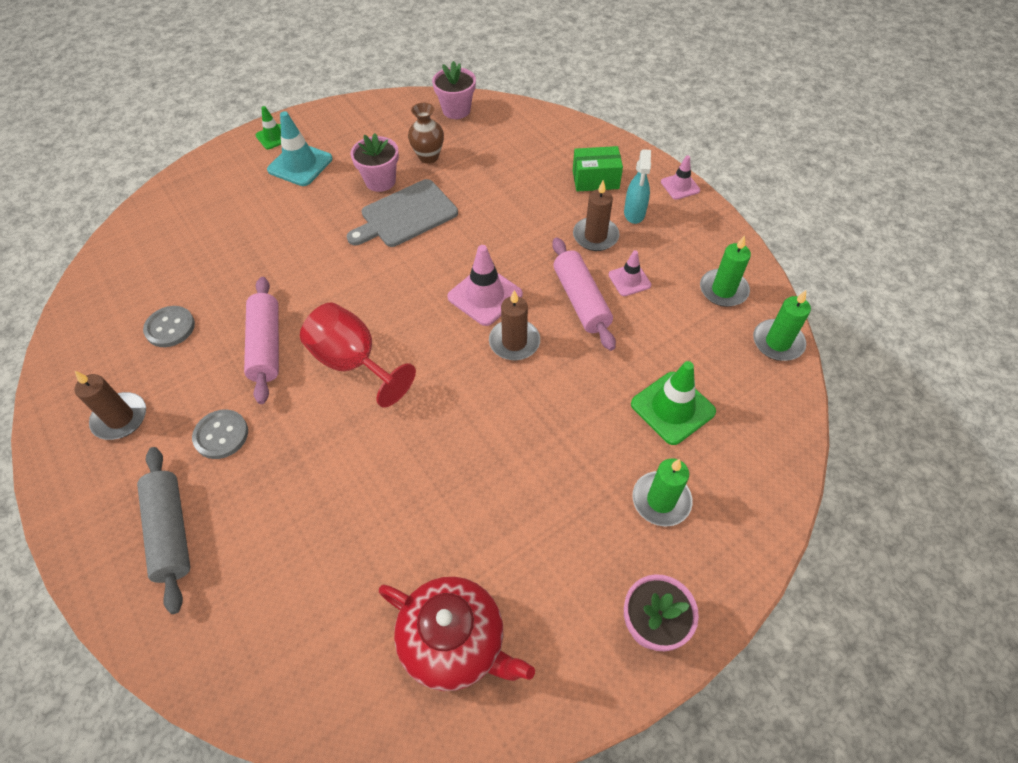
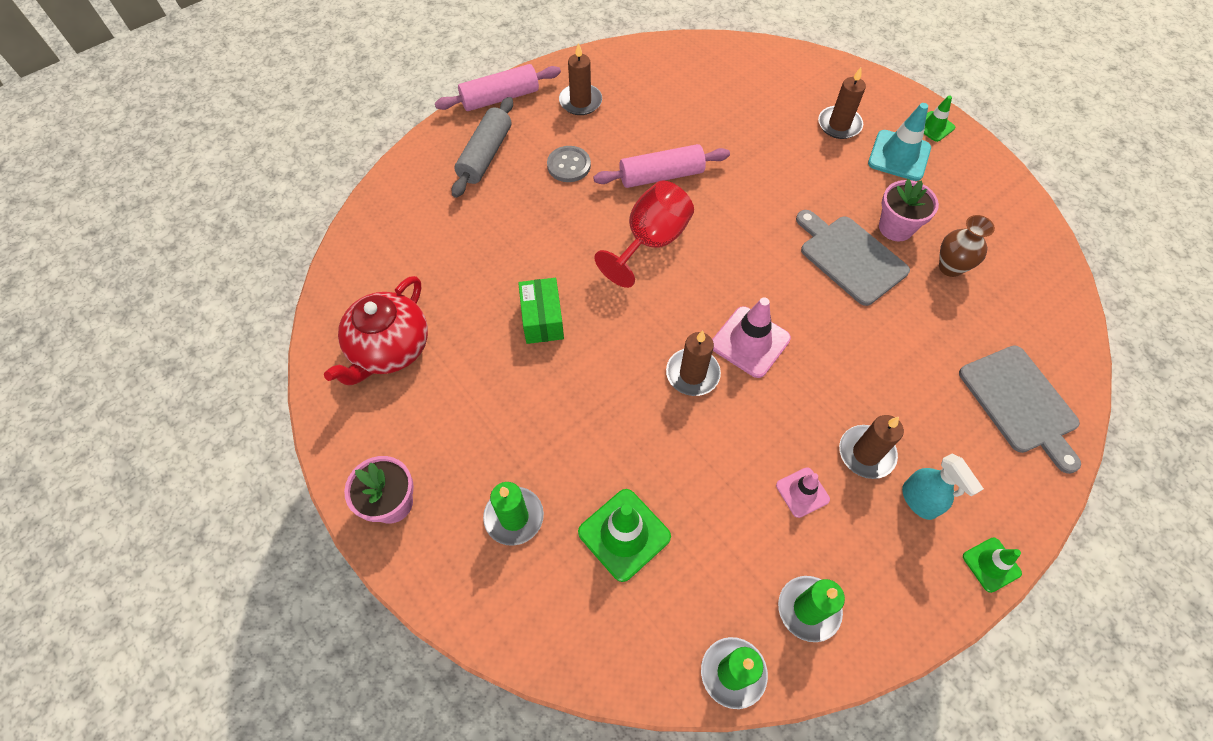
camera: 85 degrees right, 5 degrees up
grey rolling pin [137,447,190,614] -> grey rolling pin turned 45 degrees counterclockwise [452,97,513,198]
grey button [143,306,195,347] -> none
pink flower pot [432,61,476,119] -> none
pink rolling pin [552,237,616,351] -> pink rolling pin moved to [435,64,561,111]
green box [573,146,623,191] -> green box moved to [518,278,564,344]
turquoise spray bottle [624,149,651,224] -> turquoise spray bottle turned 120 degrees counterclockwise [902,454,984,520]
pink traffic cone [661,155,700,200] -> green traffic cone [963,537,1022,593]
none -> brown candle [818,67,866,139]
none -> grey cutting board [959,346,1081,474]

